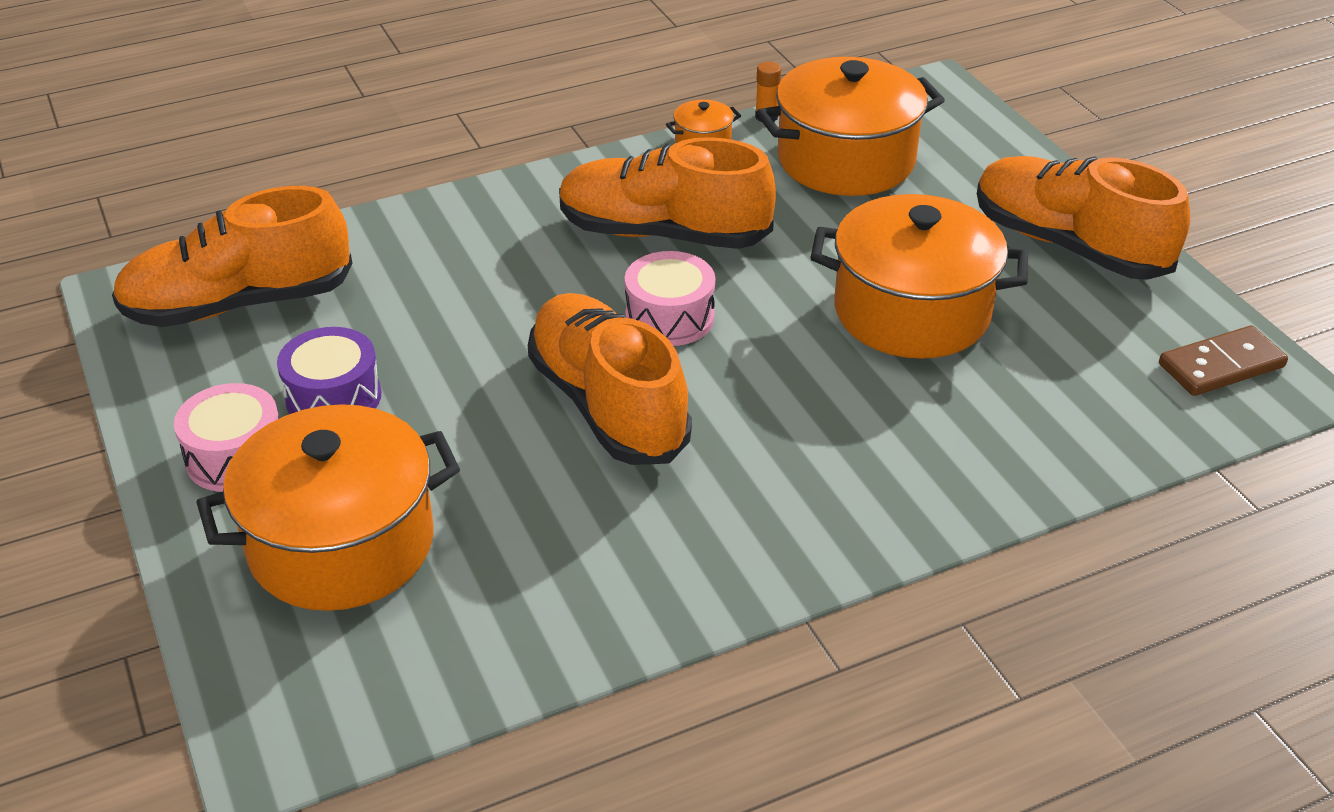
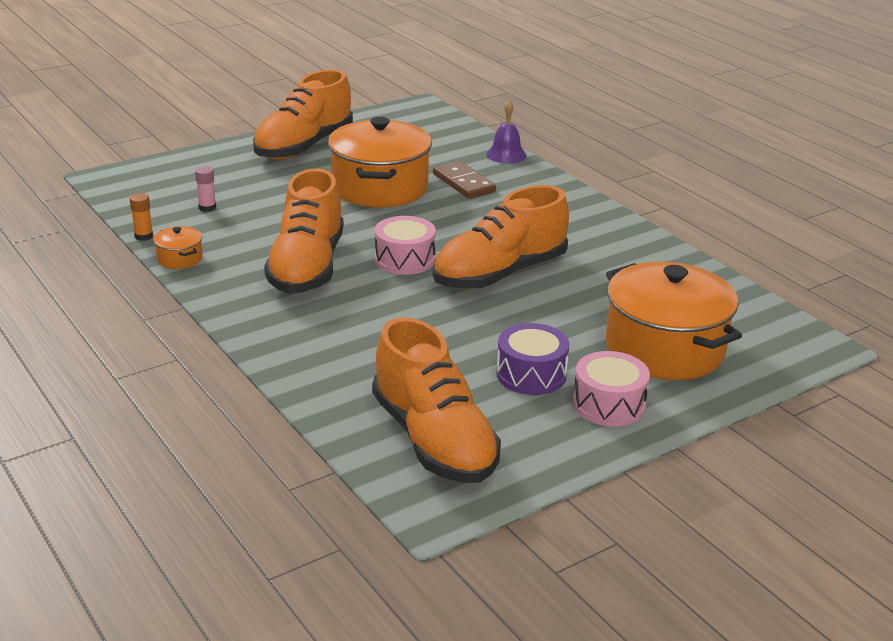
camera: 100 degrees left, 10 degrees down
orange pot [756,57,945,196] -> pink glue stick [195,166,216,212]
brown domino [1159,326,1288,396] -> brown domino moved to [433,161,496,199]
none -> purple bell [486,100,526,163]

